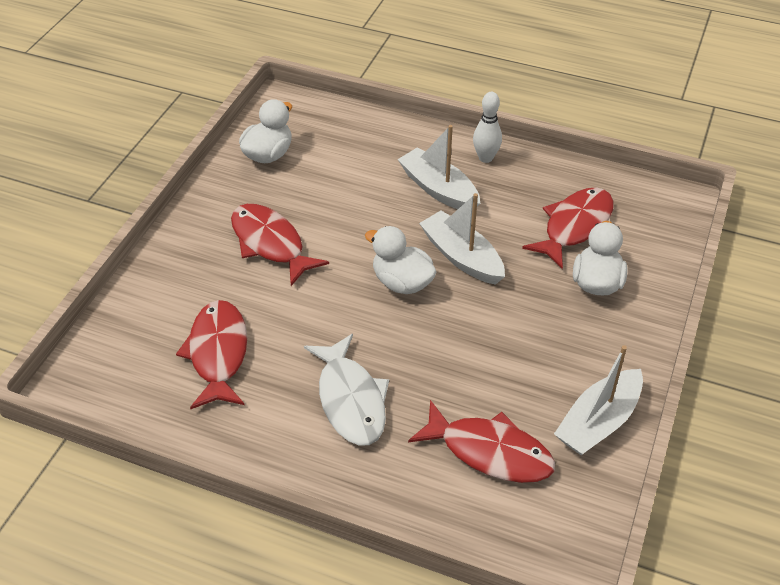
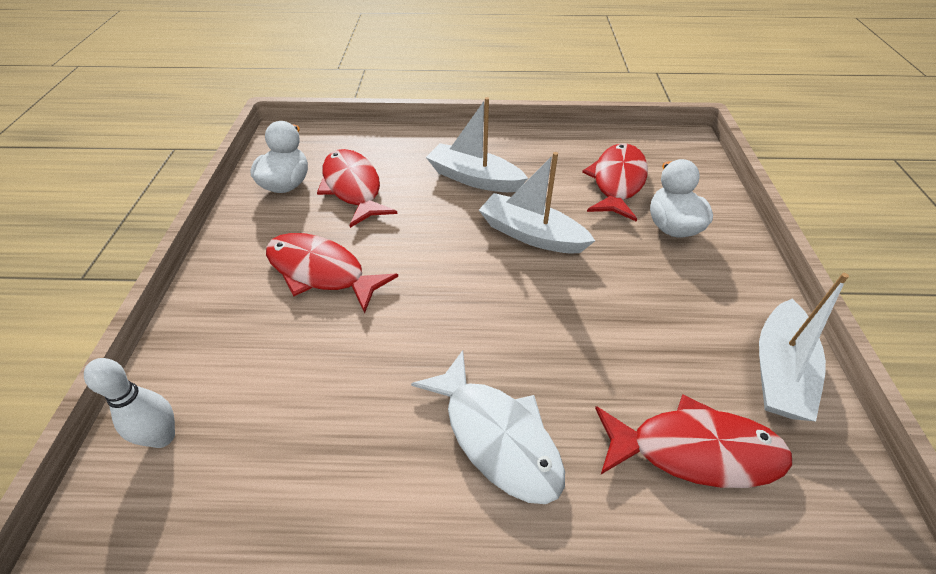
camera: 20 degrees left, 0 degrees up
red fish [176,300,247,409] -> red fish moved to [317,149,397,228]
white duck [365,226,437,294] -> none
white bowling pin [473,92,502,163] -> white bowling pin moved to [84,358,175,448]

